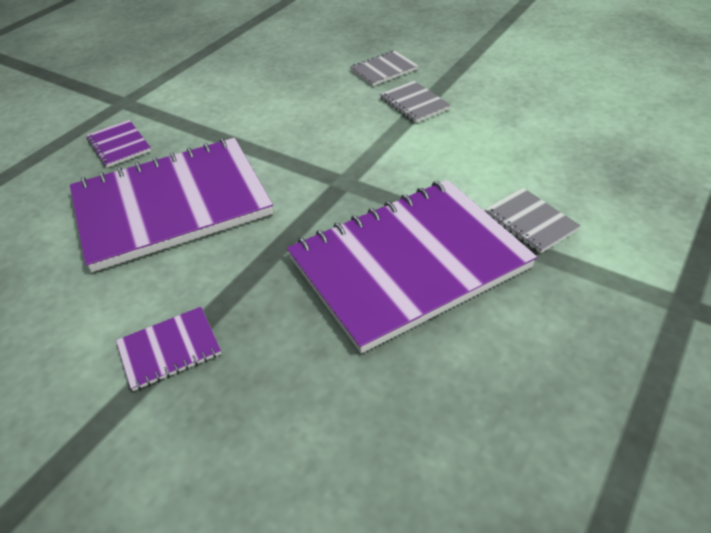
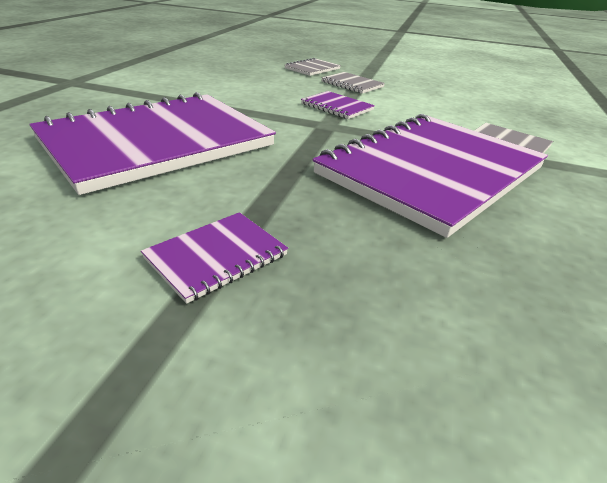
camera: 20 degrees left, 10 degrees down
purple notebook [86,120,151,168] -> purple notebook moved to [301,91,375,119]

